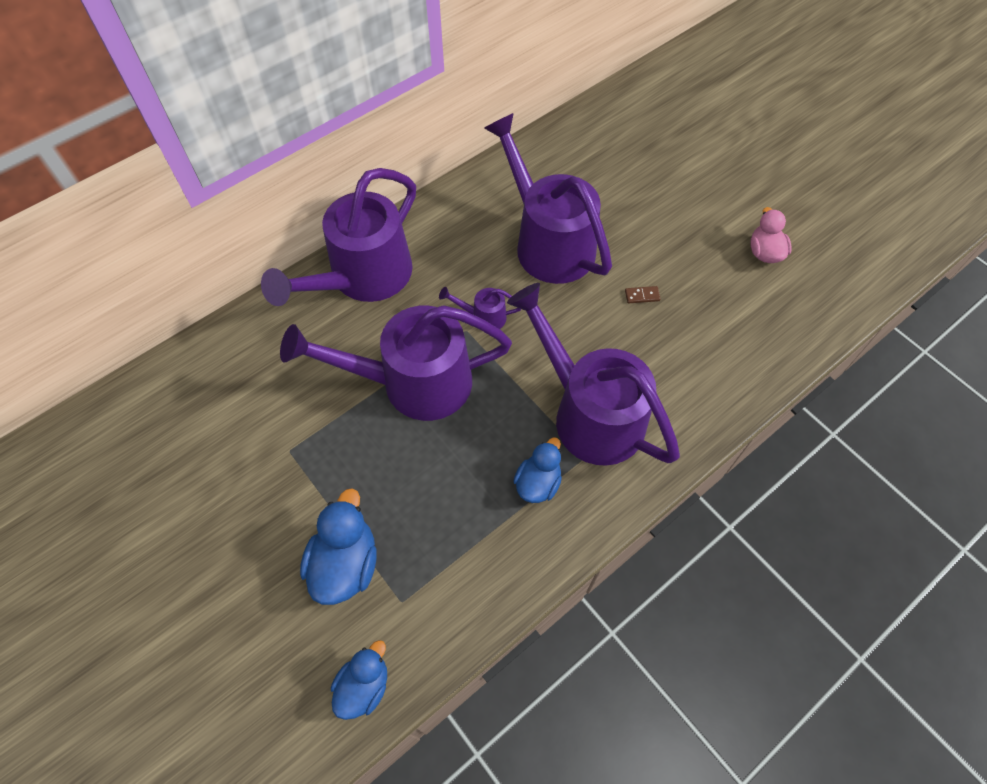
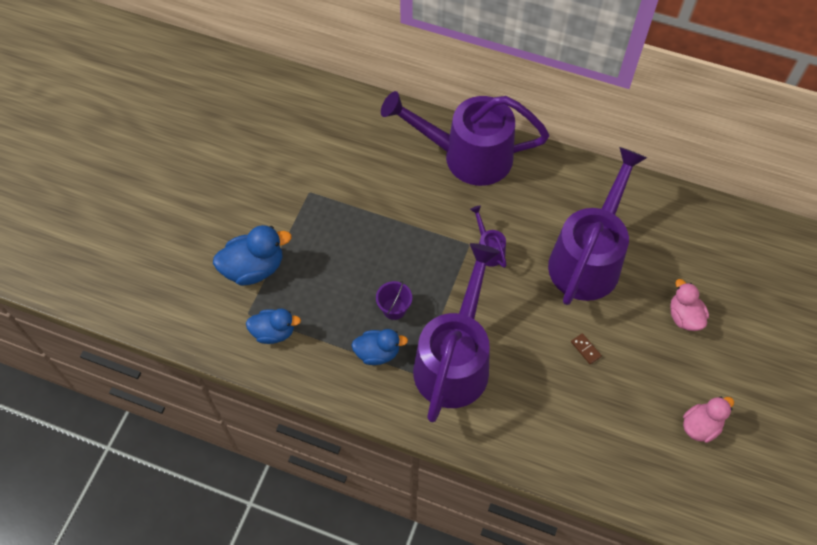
camera: 60 degrees right, 0 degrees up
purple watering can [280,305,512,421] -> none
blue duck [331,640,387,720] -> blue duck moved to [246,308,301,344]
none -> purple bucket [376,281,412,320]
none -> pink duck [670,279,709,331]

